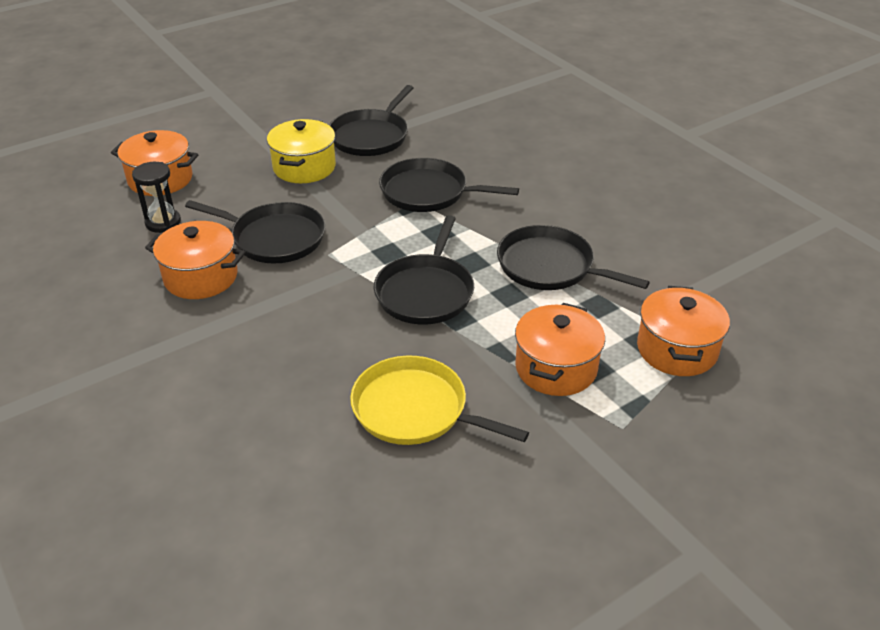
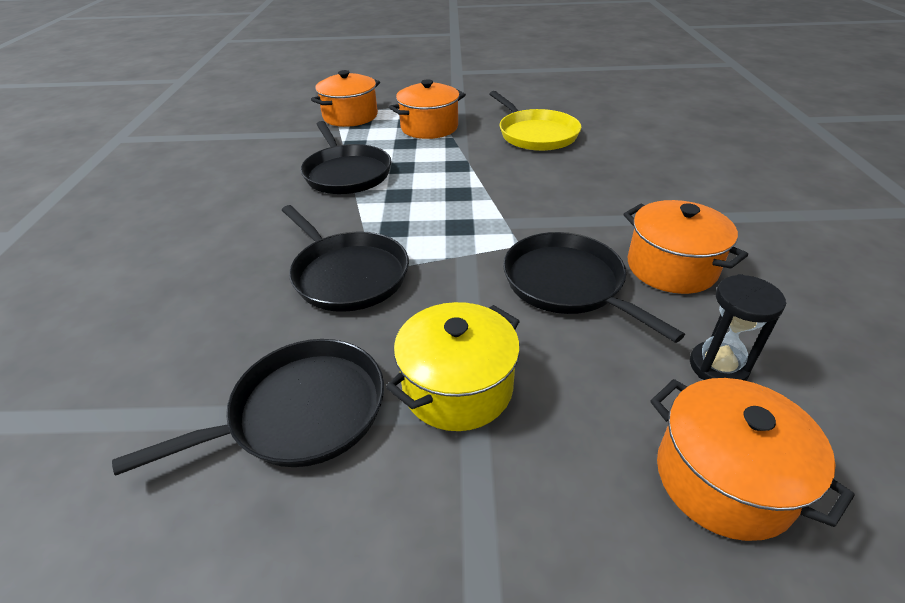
camera: 145 degrees left, 0 degrees up
black pan [374,215,474,325] -> none

